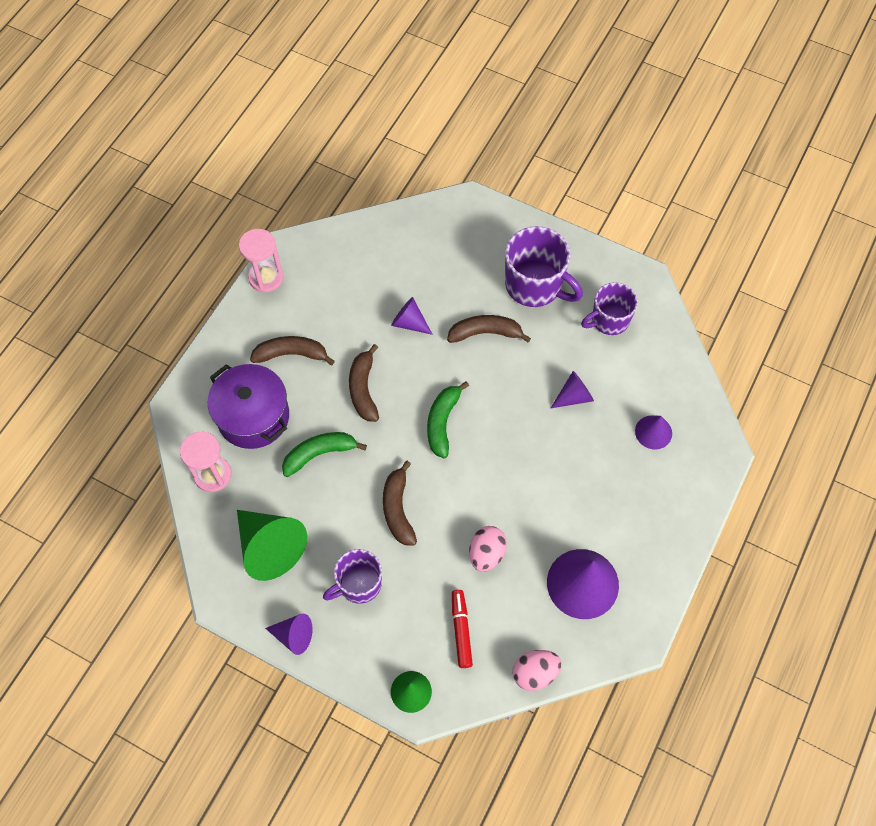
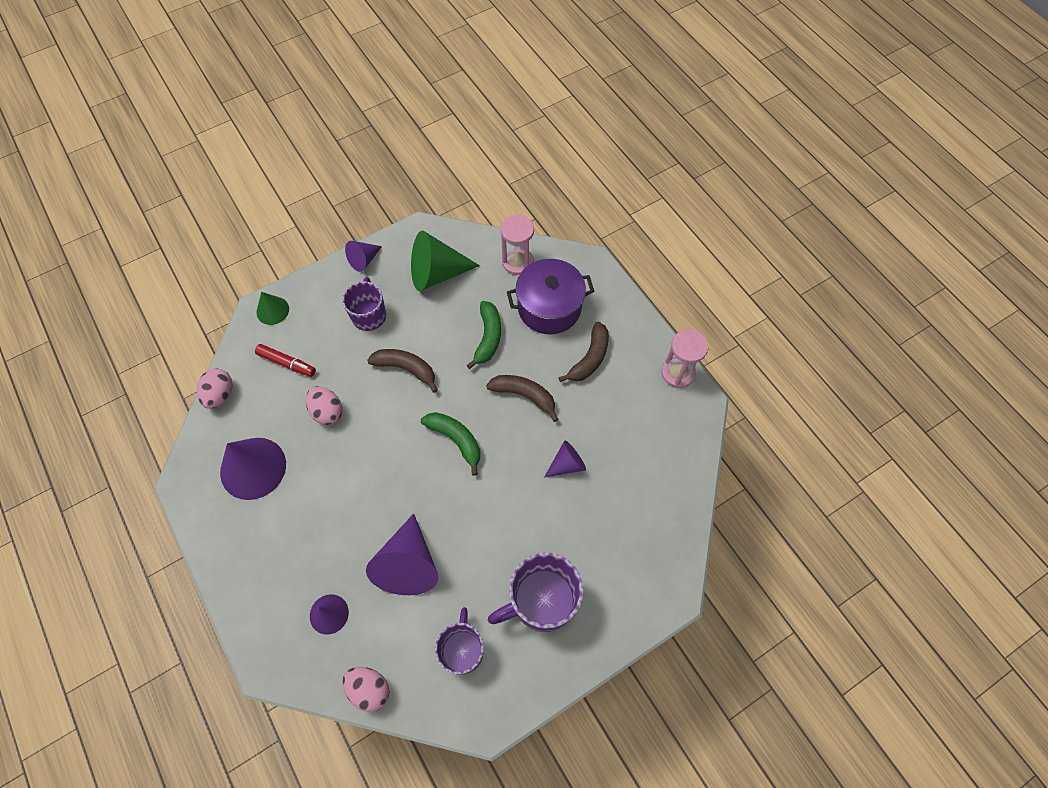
camera: 120 degrees right, 0 degrees up
brown banana [447,315,531,343] -> none
purple cone [551,371,594,408] -> purple cone [366,513,438,595], size x1.83
none -> pink egg [342,667,390,712]

